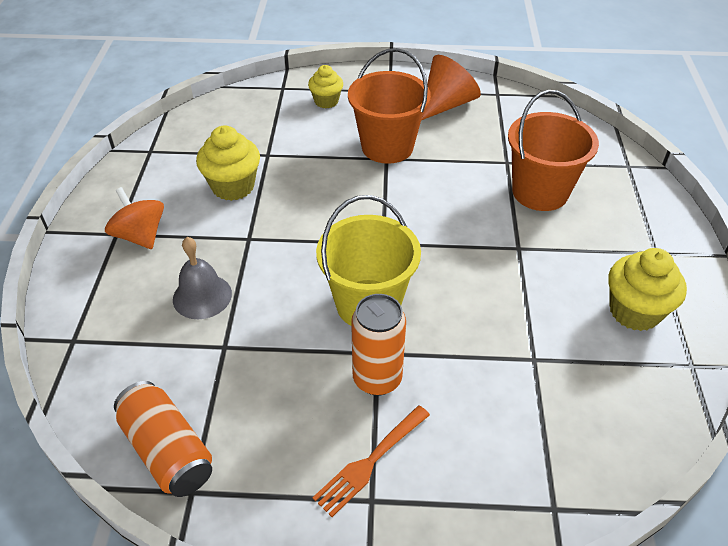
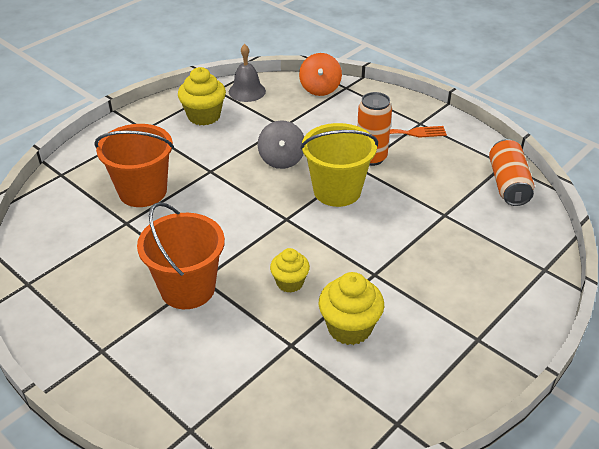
camera: 140 degrees left, 5 degrees down
orange spinning top [105,187,164,249] -> orange spinning top moved to [299,53,342,96]
grey bell [173,237,232,319] -> grey bell moved to [229,44,266,102]
yellow cupcake [308,65,343,108] -> yellow cupcake moved to [270,248,310,293]
orange cone [421,55,481,120] -> none
none -> grey spinning top [258,120,304,169]

